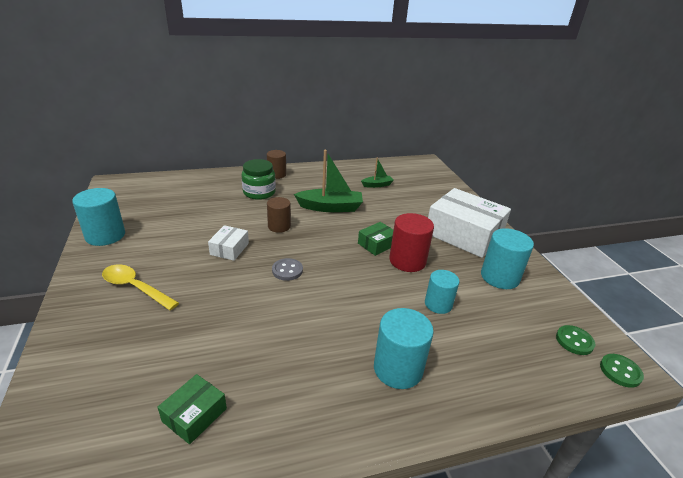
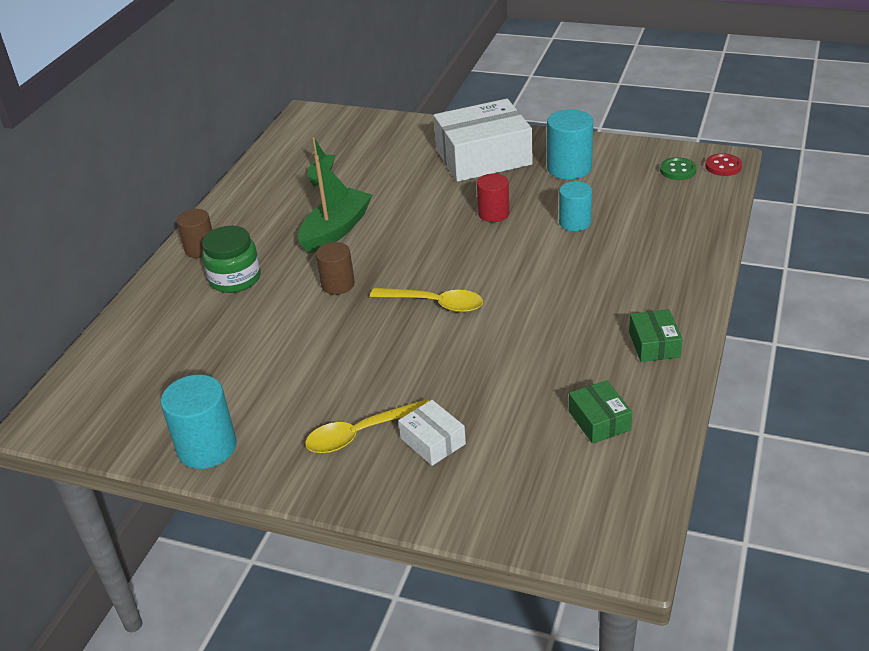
camera: 50 degrees left, 5 degrees up
white box [208,225,249,261] -> white box moved to [398,400,466,466]
grey button [272,258,303,281] -> yellow spoon [370,288,483,313]
green box [358,222,393,256] -> green box moved to [629,309,683,362]
turquoise cylinder [374,308,434,389] -> none
red cylinder [389,213,434,272] -> red cylinder [477,173,509,222], size x0.66
green button [600,354,644,388] -> red button [705,153,742,176]

